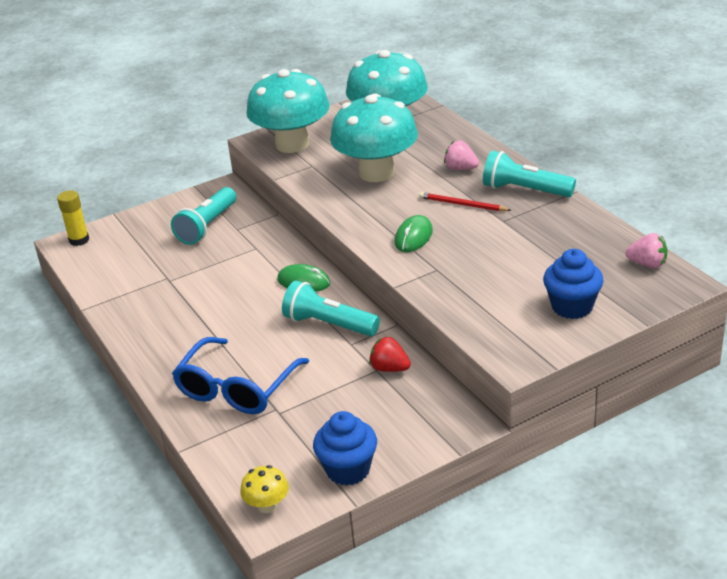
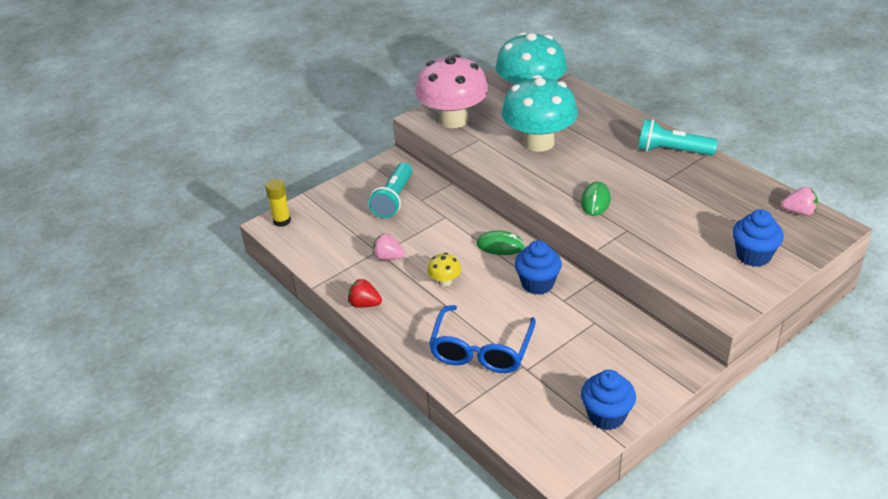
camera: 10 degrees left, 5 degrees up
yellow mushroom [240,465,289,513] -> yellow mushroom moved to [427,253,461,287]
turquoise mushroom [246,69,330,153] -> pink mushroom [416,54,489,128]
turquoise flashlight [282,281,380,336] -> blue cupcake [514,240,562,295]
red strawberry [369,337,411,372] -> red strawberry moved to [348,279,382,308]
red pencil [419,192,511,211] -> none
pink strawberry [444,140,479,170] -> pink strawberry moved to [373,233,405,260]

